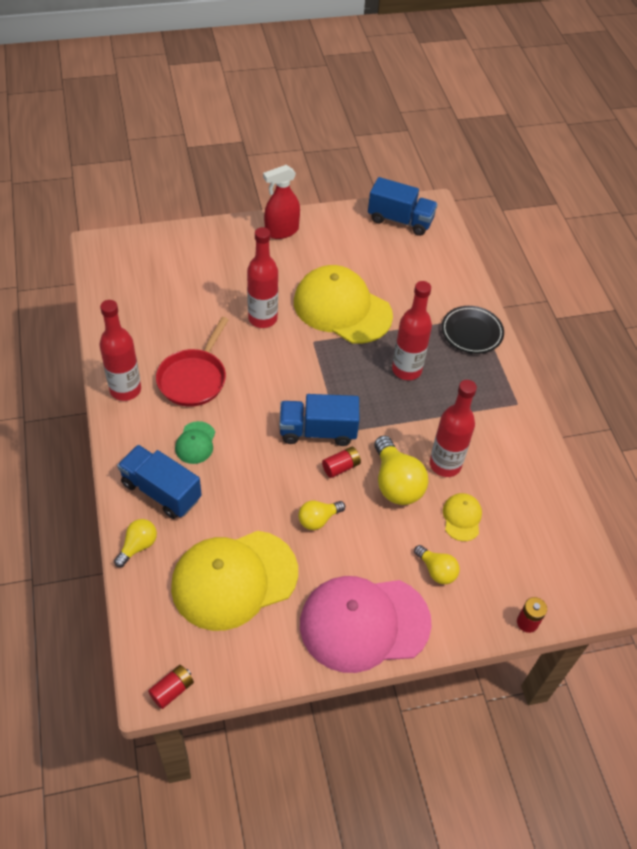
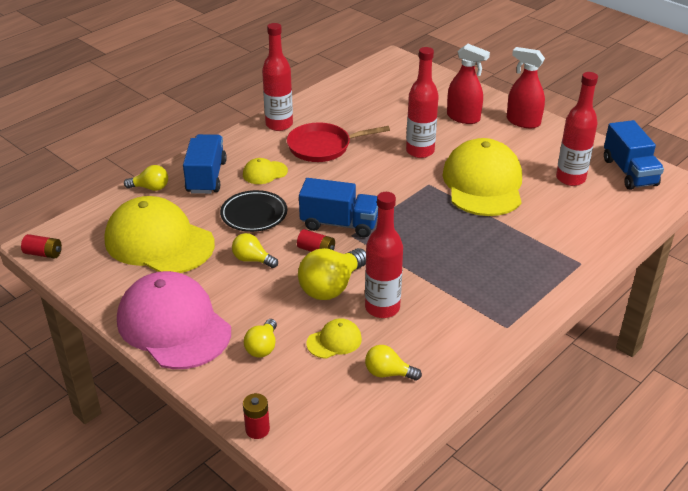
camera: 60 degrees right, 15 degrees down
green cap [175,421,215,464] -> yellow cap [243,158,288,184]
blue truck [279,394,359,446] -> blue truck turned 135 degrees clockwise [299,178,378,237]
red bottle [392,281,432,380] -> red bottle moved to [556,72,598,186]
black plate [441,306,504,354] -> black plate moved to [220,190,287,232]
none -> yellow light bulb [365,345,422,381]
none -> red spray bottle [447,44,490,124]

